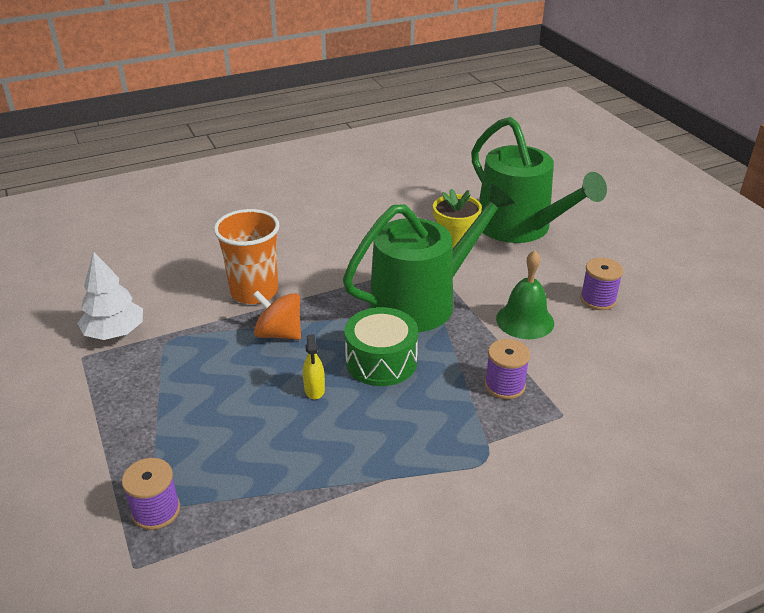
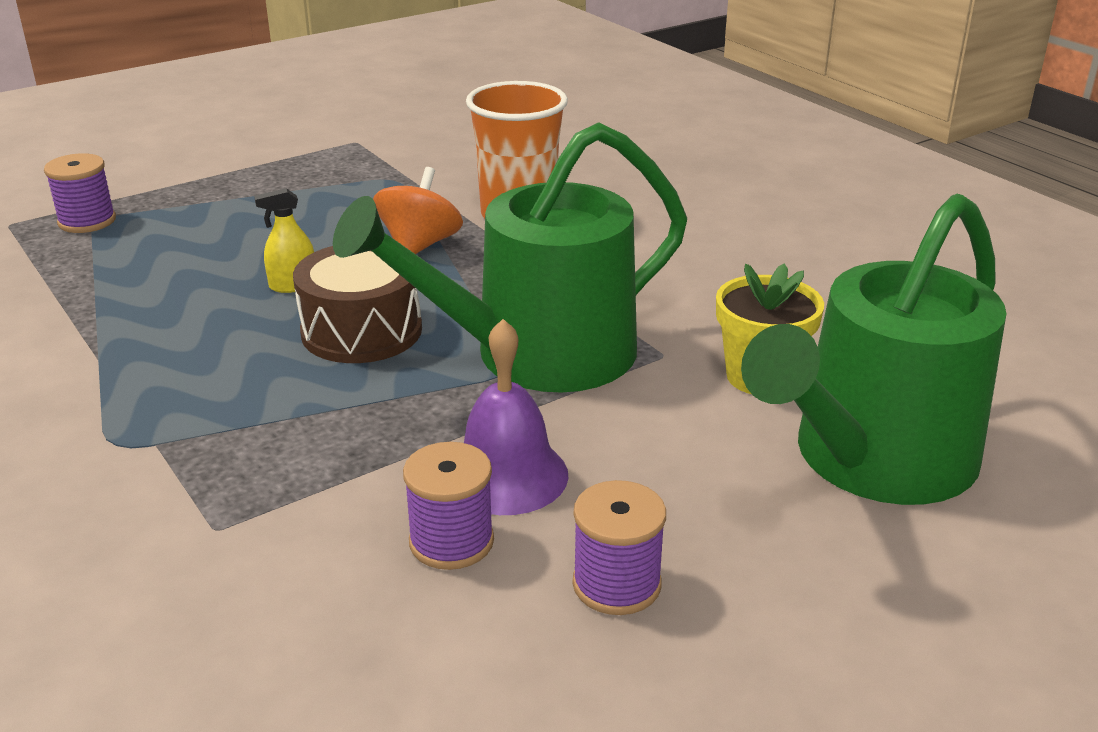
camera: 80 degrees right, 5 degrees down
white tree [77,251,143,340] -> none
green watering can [343,183,515,332] -> green watering can turned 105 degrees clockwise [333,122,687,393]
green drum [345,307,418,386] -> brown drum [293,246,422,363]
purple spool [485,339,530,399] -> purple spool moved to [403,442,494,570]
green bell [496,250,554,339] -> purple bell [464,319,568,515]

